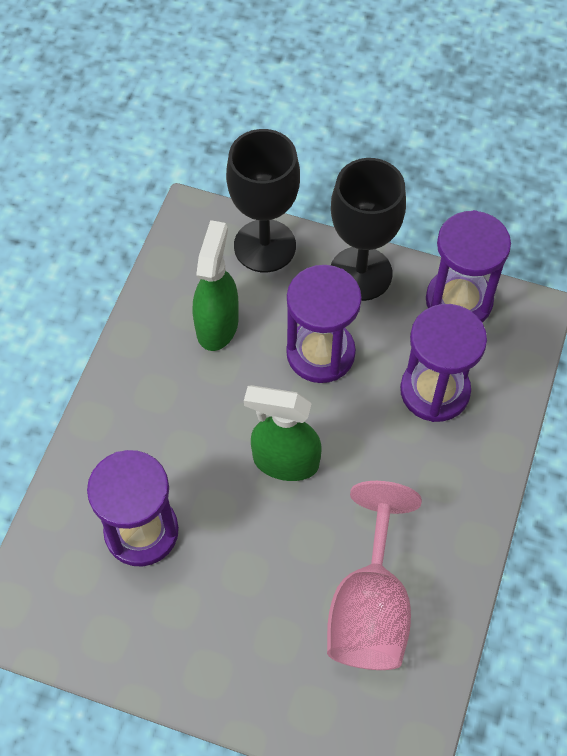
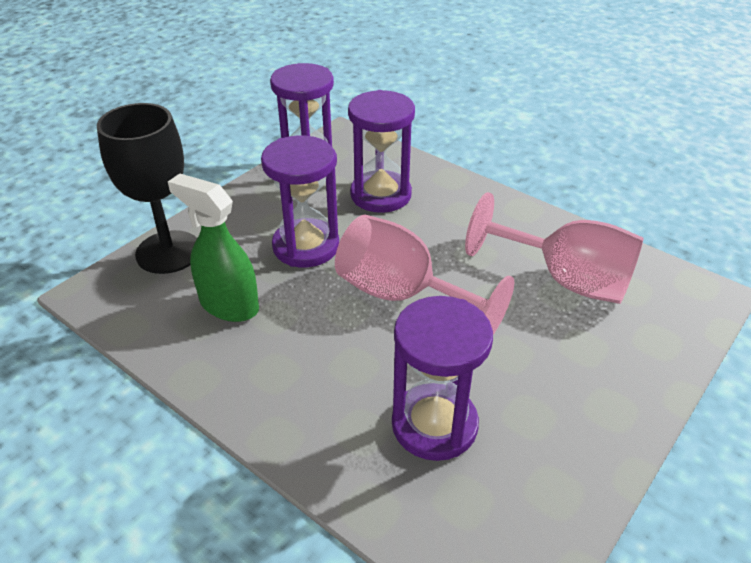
camera: 70 degrees left, 20 degrees down
green spray bottle [244,385,322,481] -> pink goblet [335,215,514,335]
black goblet [331,158,406,301] -> none

